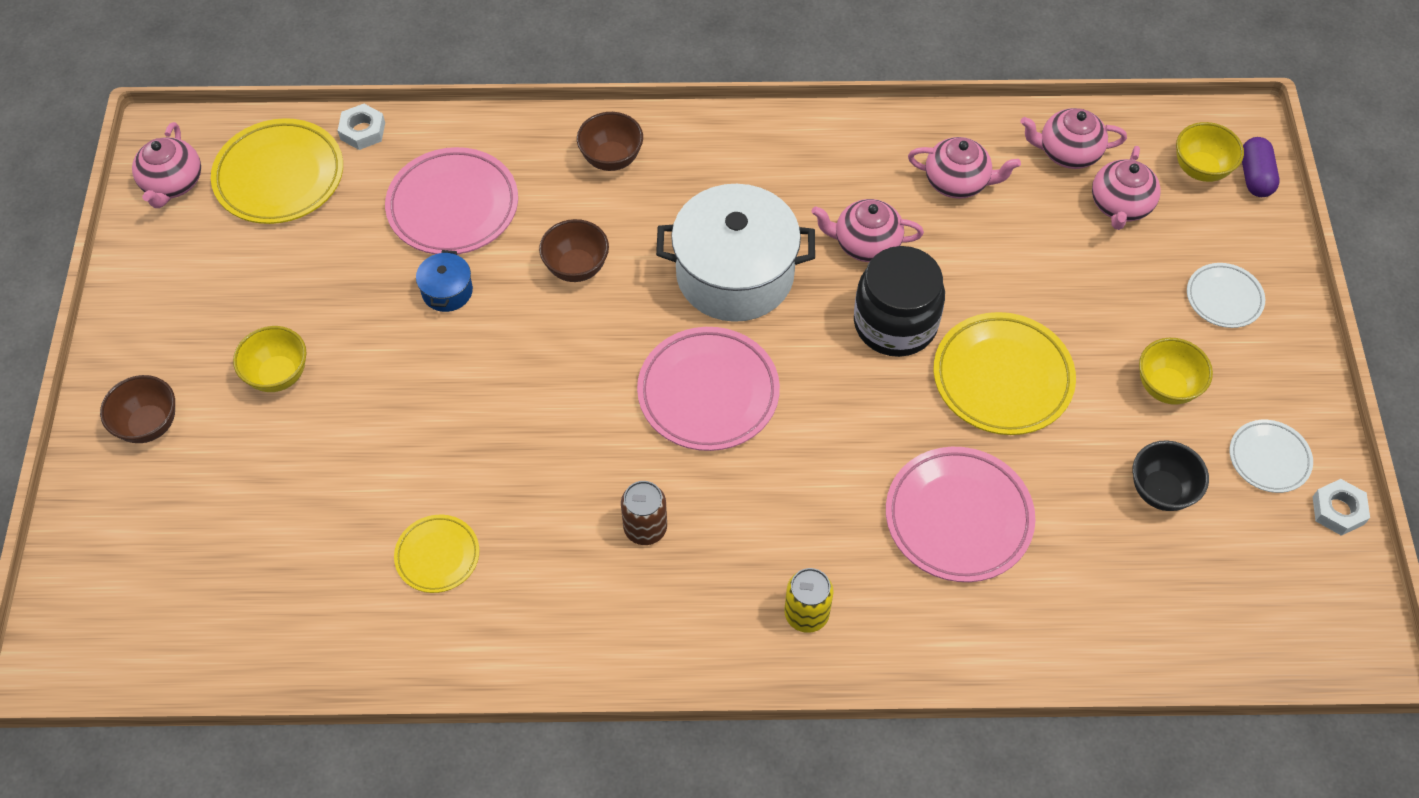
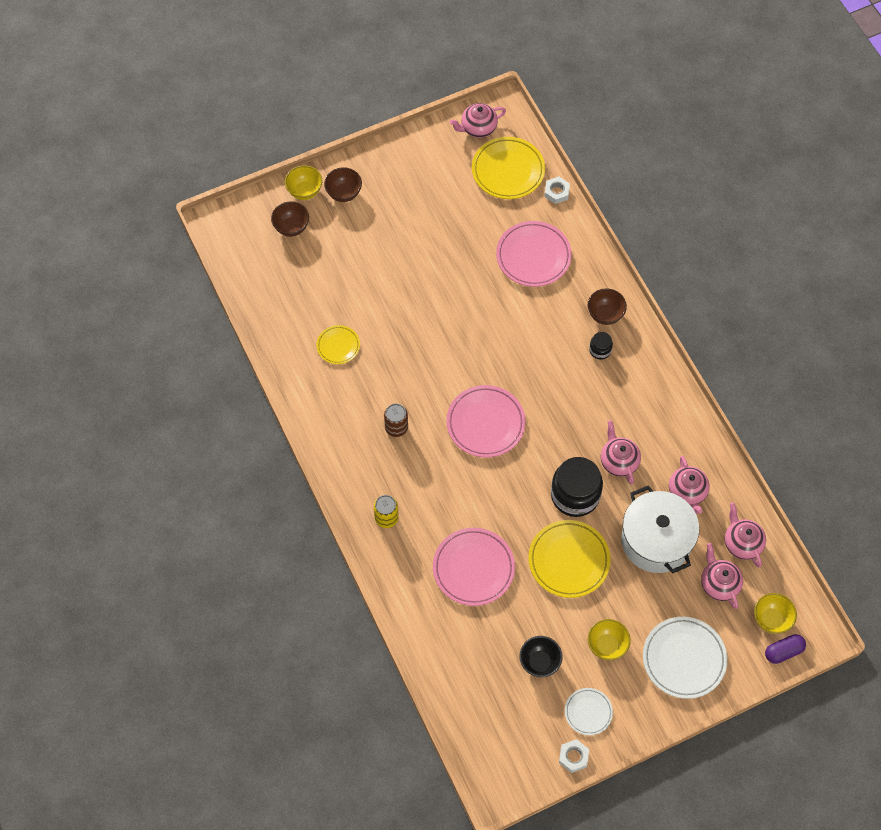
camera: 65 degrees right, 5 degrees up
yellow bowl [233,326,306,392] -> yellow bowl moved to [285,165,322,200]
blue pot [416,250,473,312] -> none
brown bowl [539,219,609,282] -> brown bowl moved to [271,201,309,237]
white pot [656,184,815,322] -> white pot moved to [621,485,699,574]
pink teapot [1092,146,1161,230] -> pink teapot turned 75 degrees clockwise [701,543,743,609]
white plate [1187,263,1265,328] -> white plate [643,617,727,699], size x1.77
none -> black jar [589,332,613,360]

